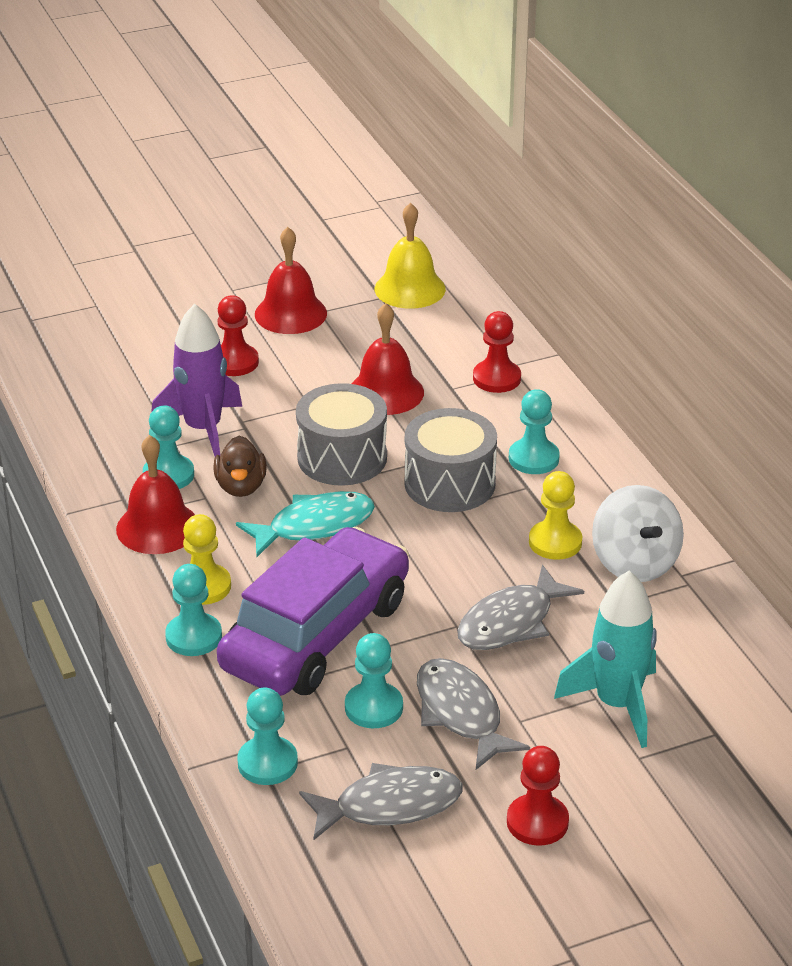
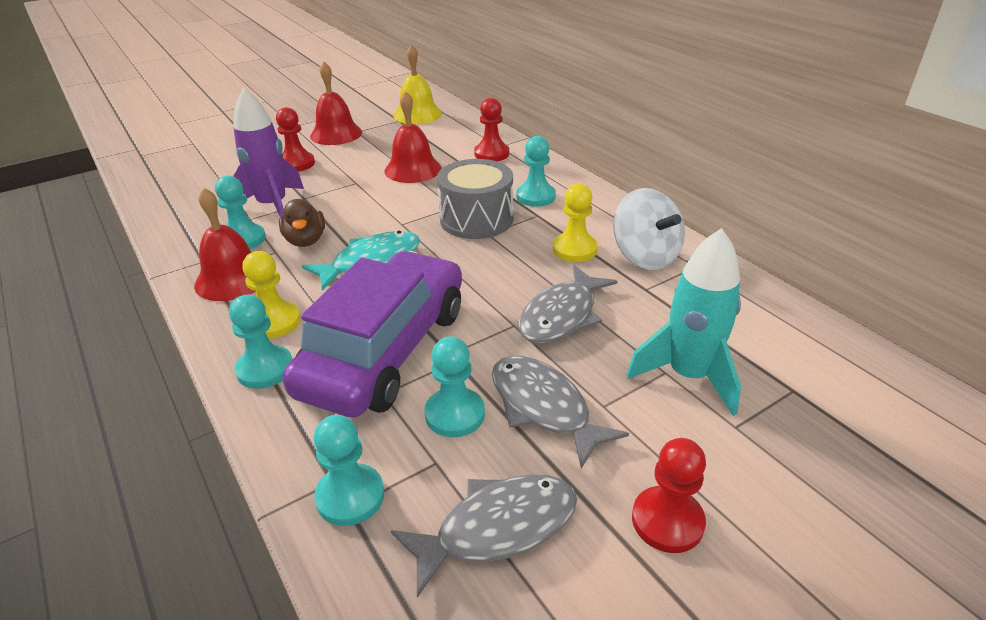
camera: 10 degrees left, 0 degrees up
grey drum [296,383,387,486] -> none

